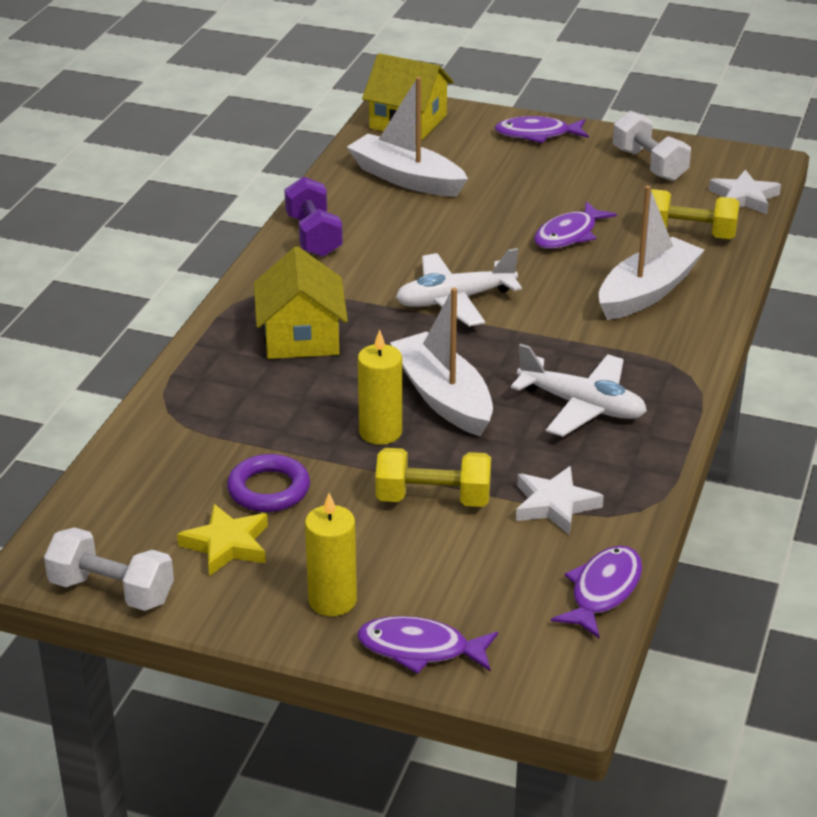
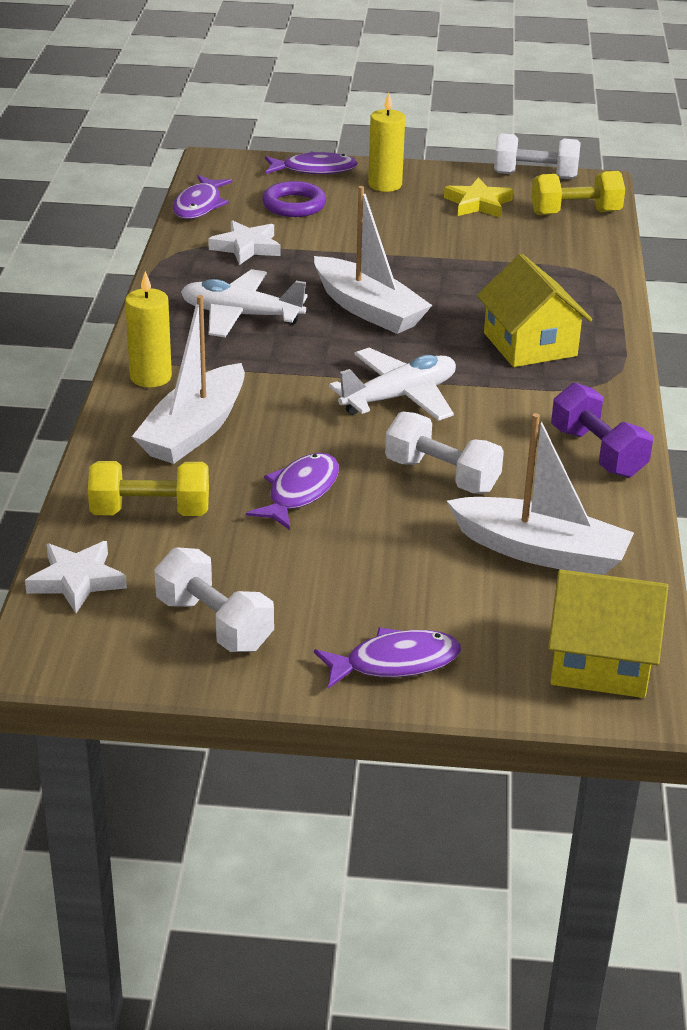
camera: 165 degrees right, 0 degrees up
purple ring [227,454,310,512] -> purple ring moved to [262,181,326,217]
yellow candle [358,330,402,445] -> yellow candle moved to [125,271,172,387]
yellow dumbbell [375,448,491,507] -> yellow dumbbell moved to [531,171,625,215]
none -> white dumbbell [385,412,504,494]

